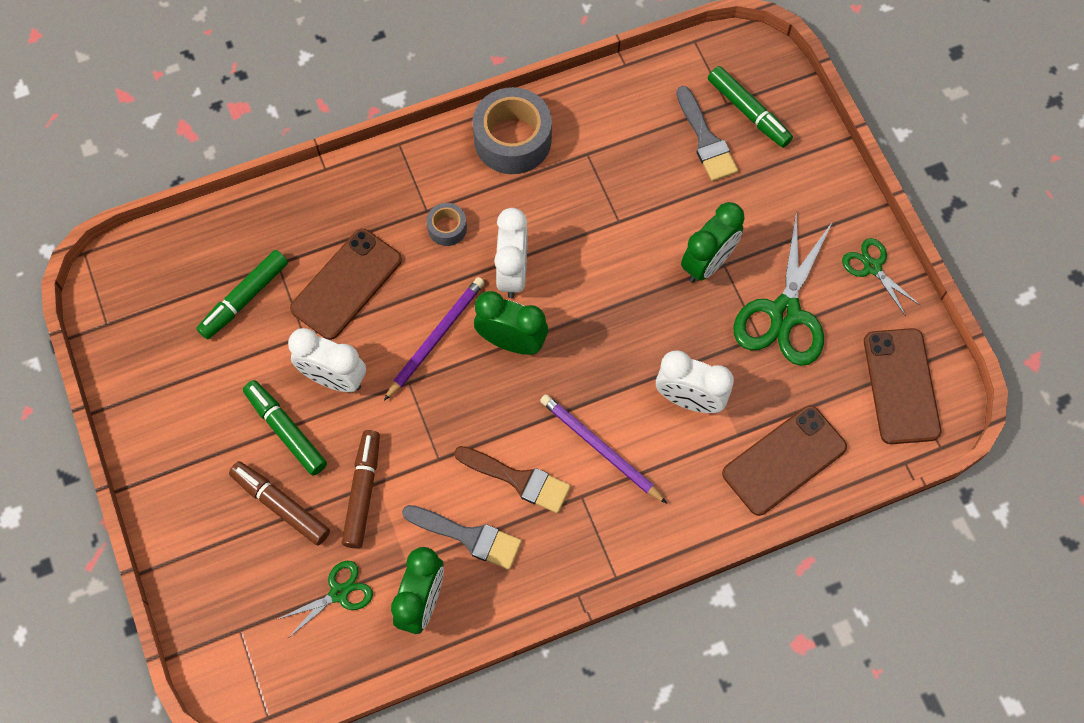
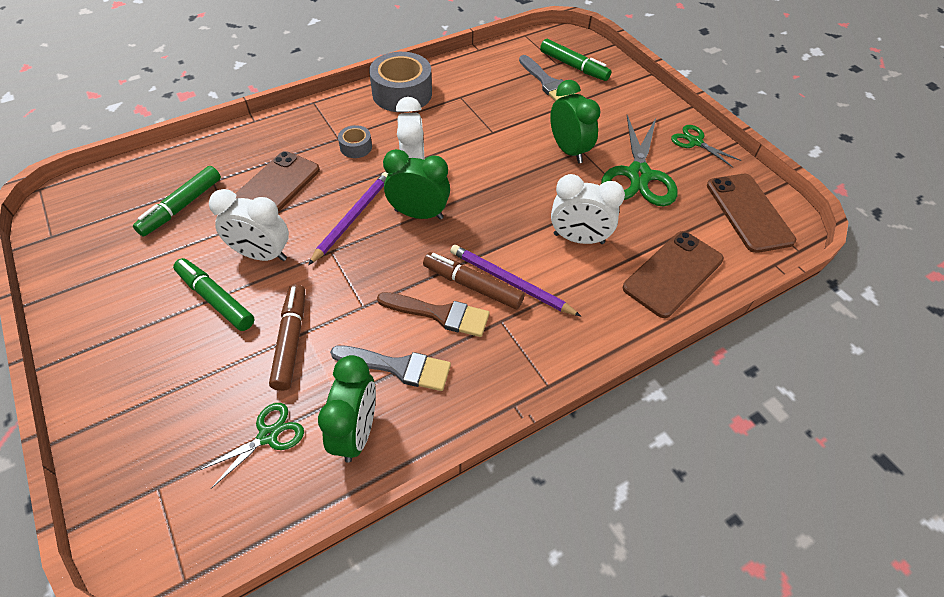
camera: 10 degrees left, 15 degrees down
brown marker [229,461,330,545] -> brown marker moved to [423,252,525,309]
green clock [681,202,745,283] -> green clock turned 60 degrees counterclockwise [550,80,601,163]

